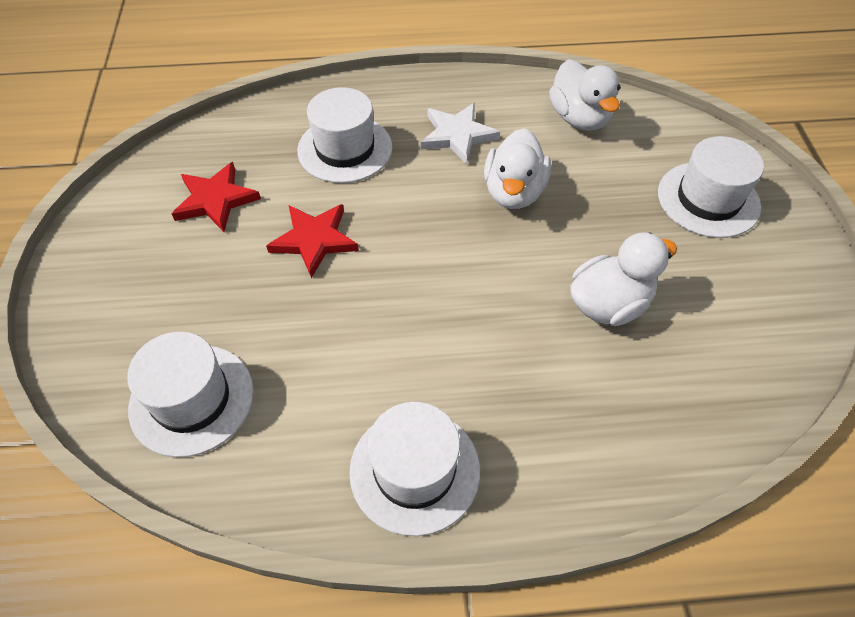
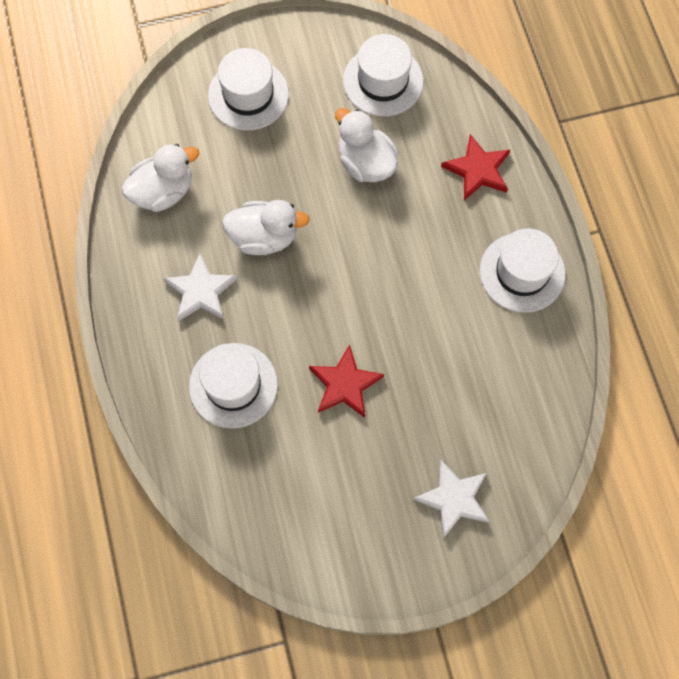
camera: 100 degrees left, 15 degrees up
white hat [127,332,253,457] -> white hat moved to [343,34,424,116]
red star [172,162,261,232] -> red star moved to [441,134,510,201]
none -> white star [413,459,490,538]

